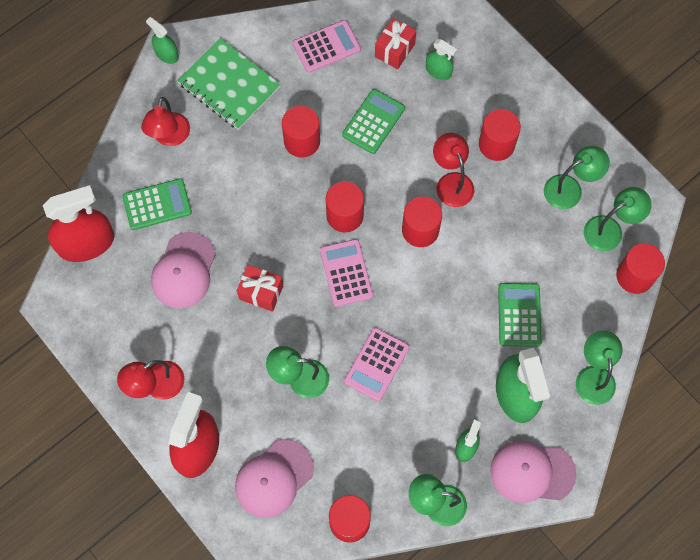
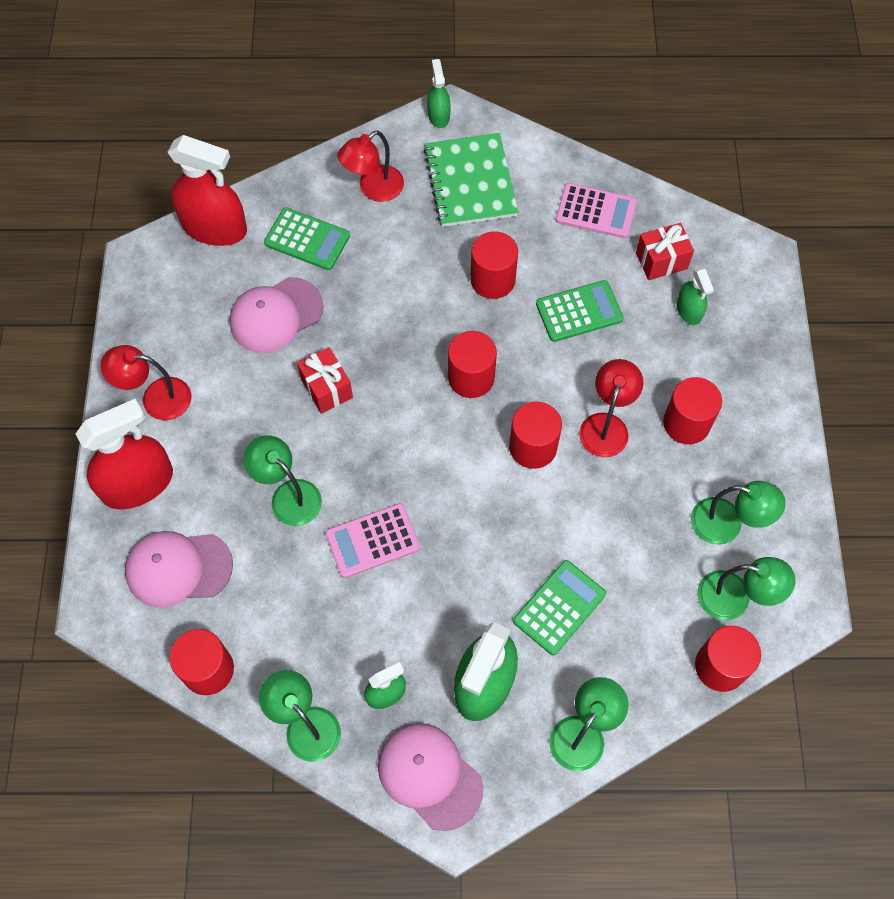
camera: 40 degrees right, 5 degrees down
pink calculator [320,239,373,307] -> none

